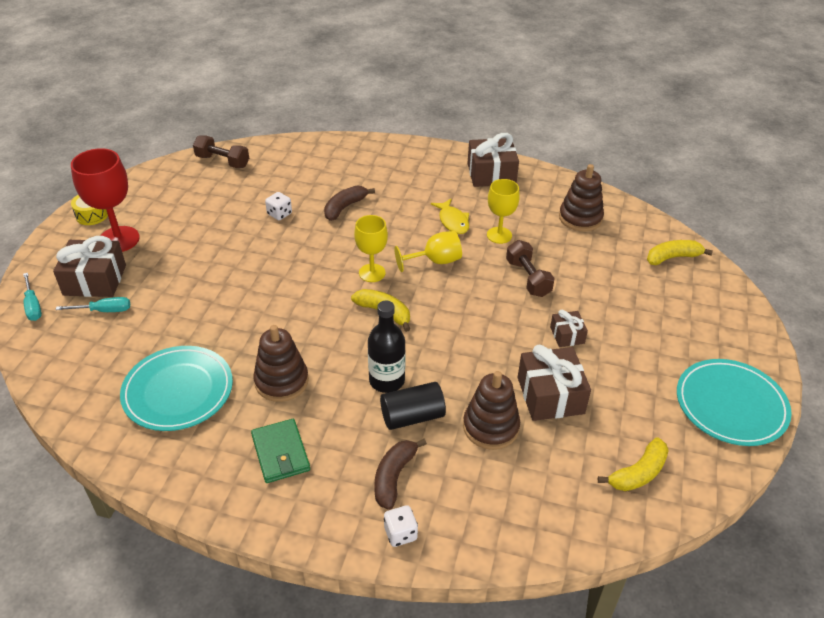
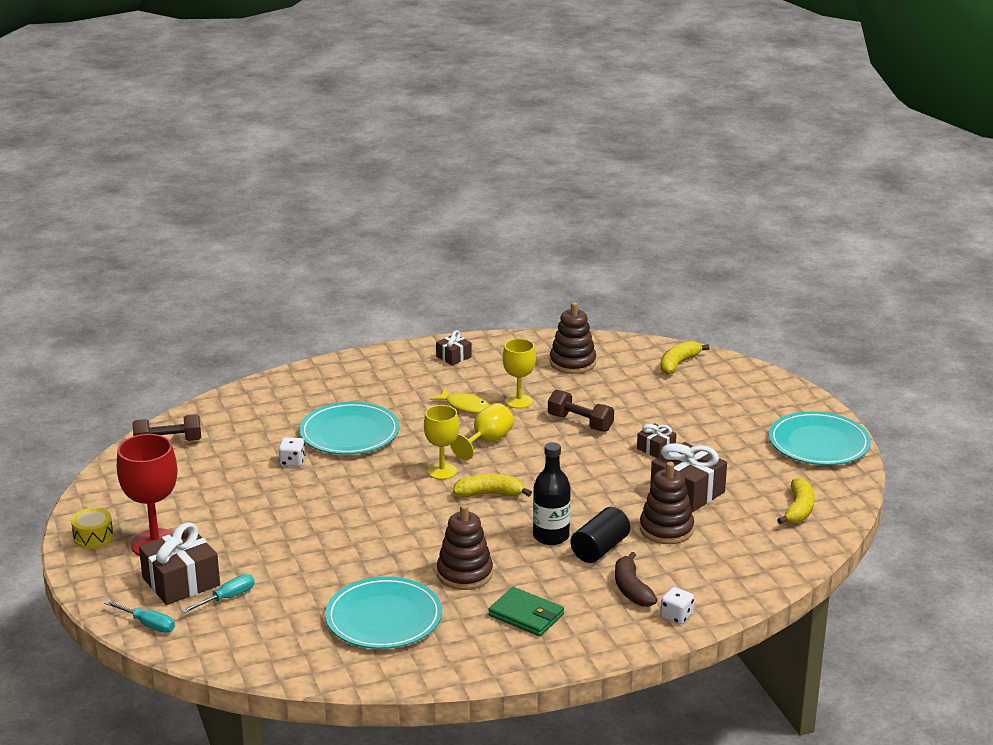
camera: 35 degrees left, 15 degrees down
brown banana [324,185,375,221] -> turquoise plate [299,402,399,455]
brown gift [468,133,519,187] -> brown gift [436,330,472,365], size x0.54

